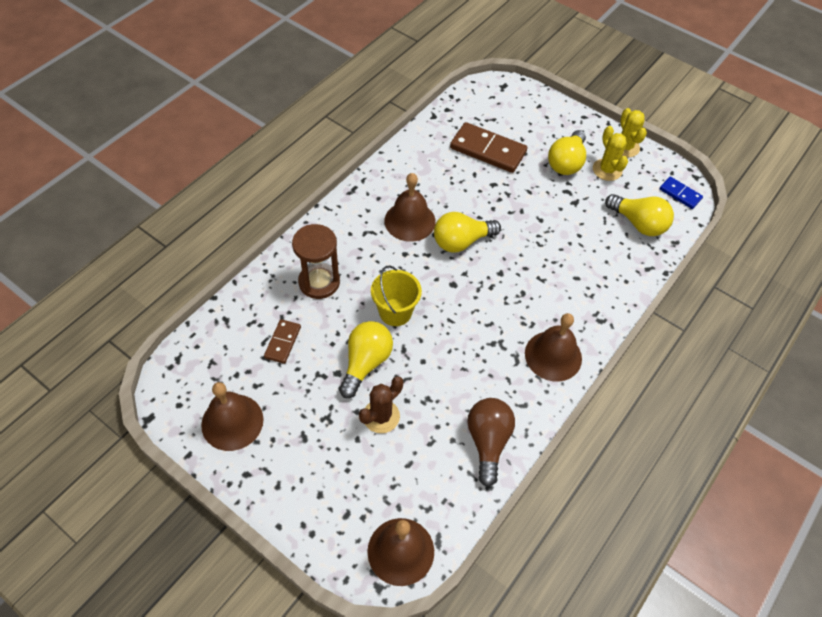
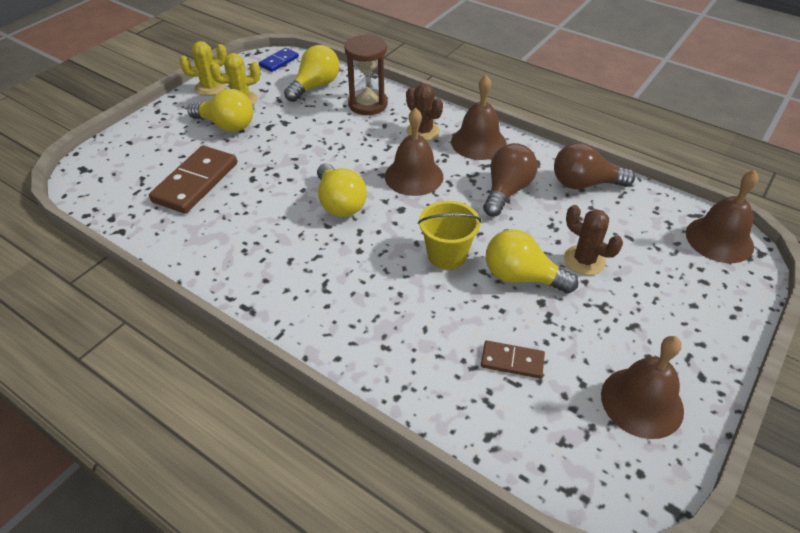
camera: 90 degrees left, 10 degrees down
brown hourglass [292,224,340,299] -> brown hourglass moved to [344,34,388,115]
brown bell [384,173,436,242] -> brown bell moved to [385,108,444,196]
none -> brown cactus [406,83,443,141]
none -> brown light bulb [483,143,538,216]

